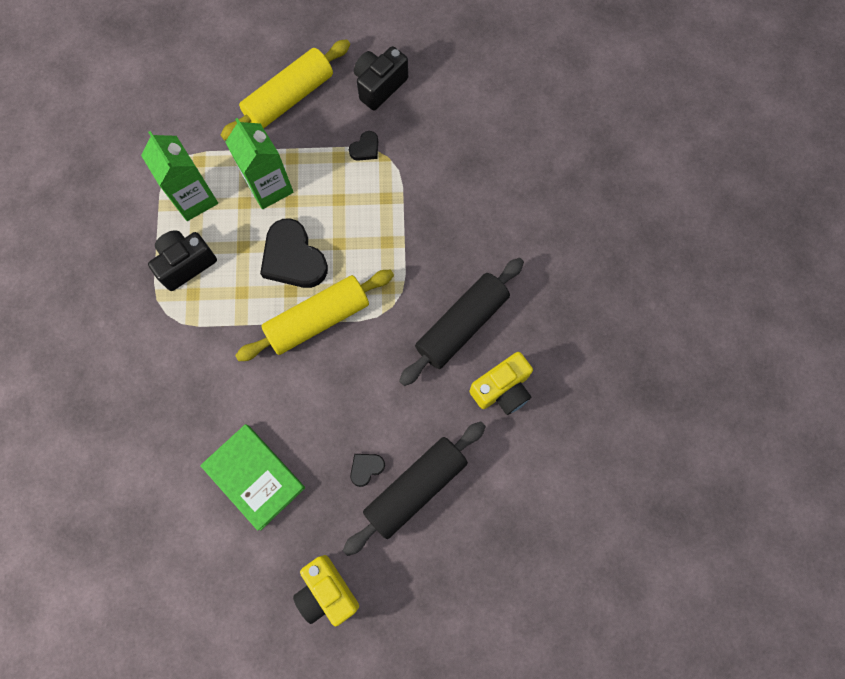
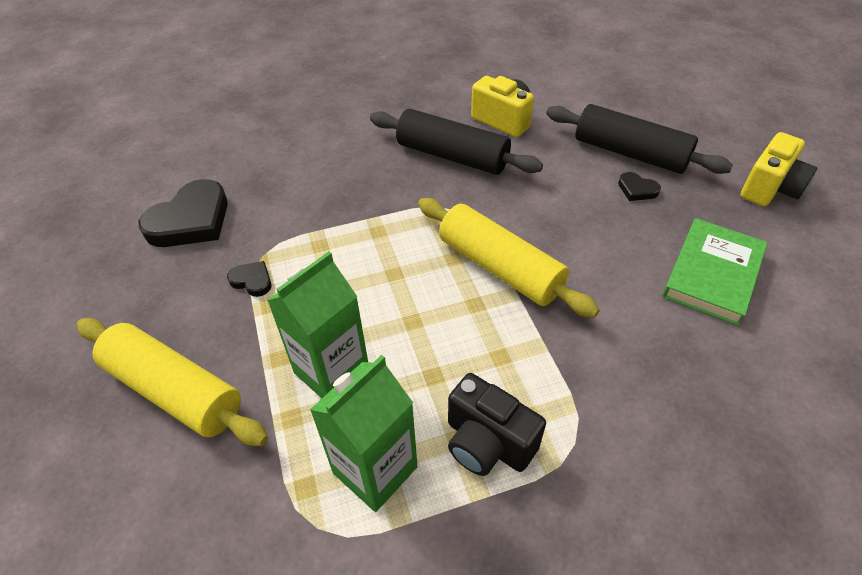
camera: 105 degrees left, 25 degrees down
black heart [260,218,328,288] -> black heart moved to [139,179,228,247]
black camera [354,46,408,111] -> none

